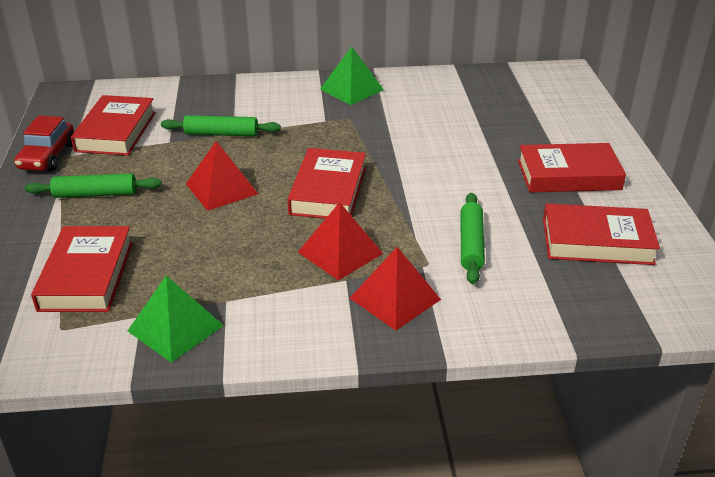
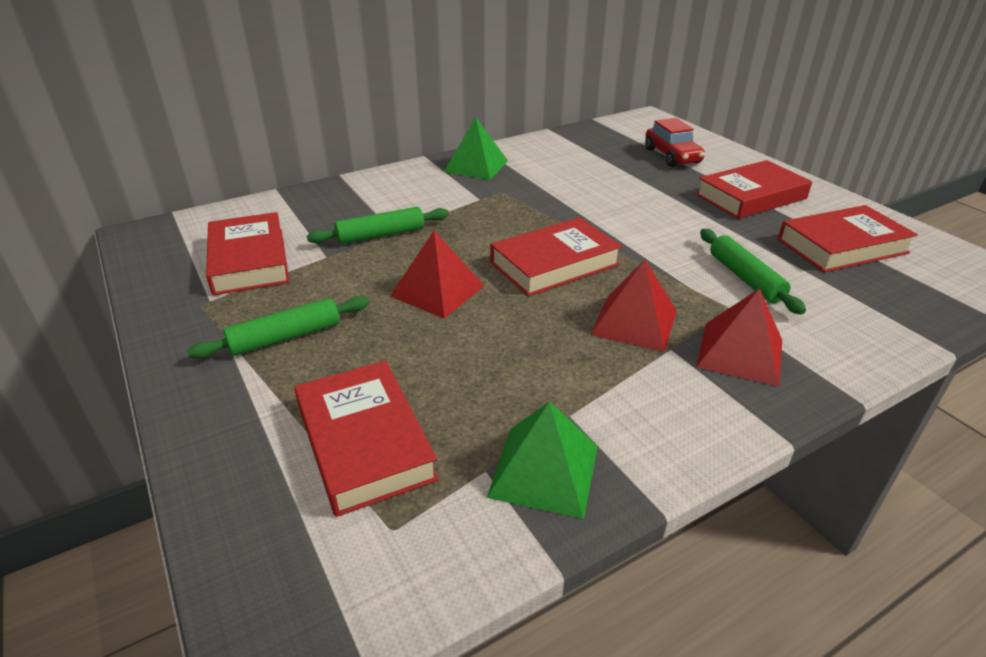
camera: 25 degrees left, 0 degrees up
red car [14,115,74,171] -> red car moved to [645,118,705,167]
red book [287,148,366,219] -> red book turned 75 degrees clockwise [491,217,622,296]

